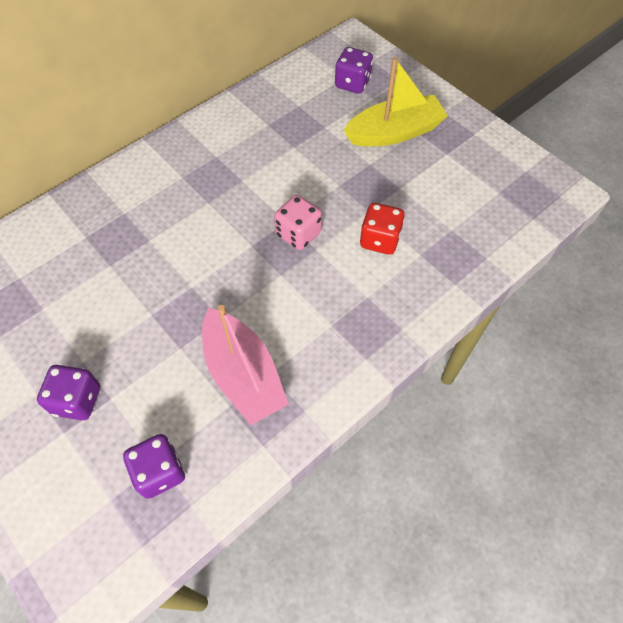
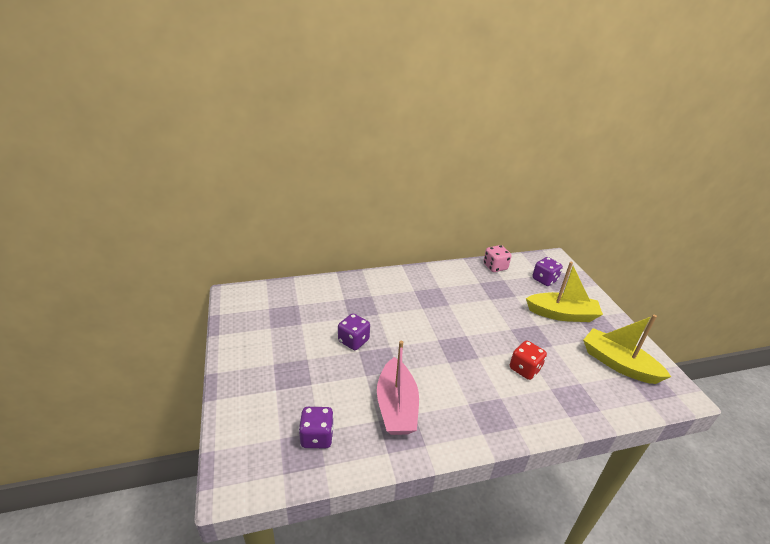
camera: 25 degrees right, 25 degrees down
purple dice [37,365,100,420] -> purple dice moved to [338,313,370,350]
pink dice [274,195,322,250] -> pink dice moved to [484,245,511,272]
none -> yellow boat [583,315,671,384]

